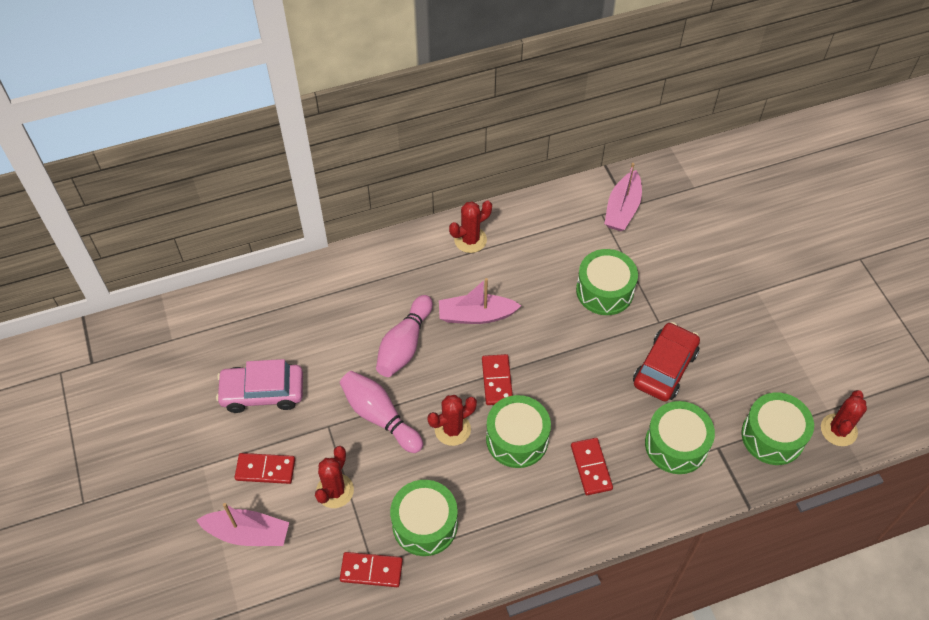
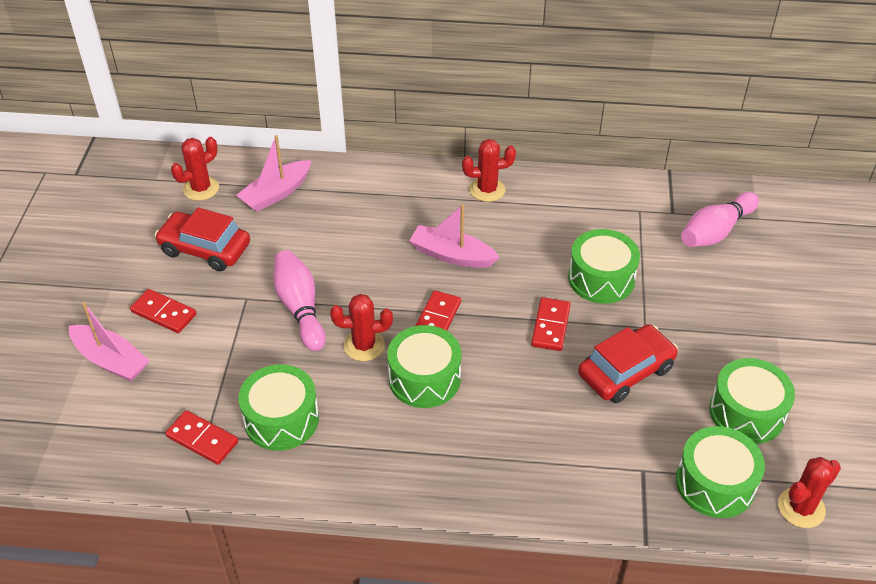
camera: 25 degrees right, 10 degrees down
pink car [216,359,303,413] -> red car [155,207,250,272]
red cactus [315,446,354,508] -> red cactus moved to [171,137,219,201]
pink bowling pin [376,295,433,377] -> pink bowling pin moved to [681,192,759,247]
red domino [571,438,613,495] -> red domino moved to [531,297,571,351]
pink boat [604,163,642,231] -> pink boat moved to [236,135,312,212]
green drum [645,401,715,474] -> green drum moved to [709,358,795,444]

